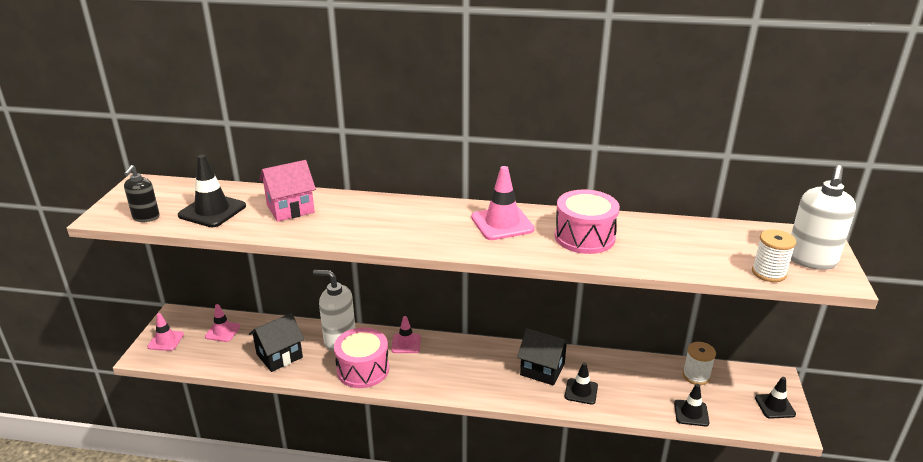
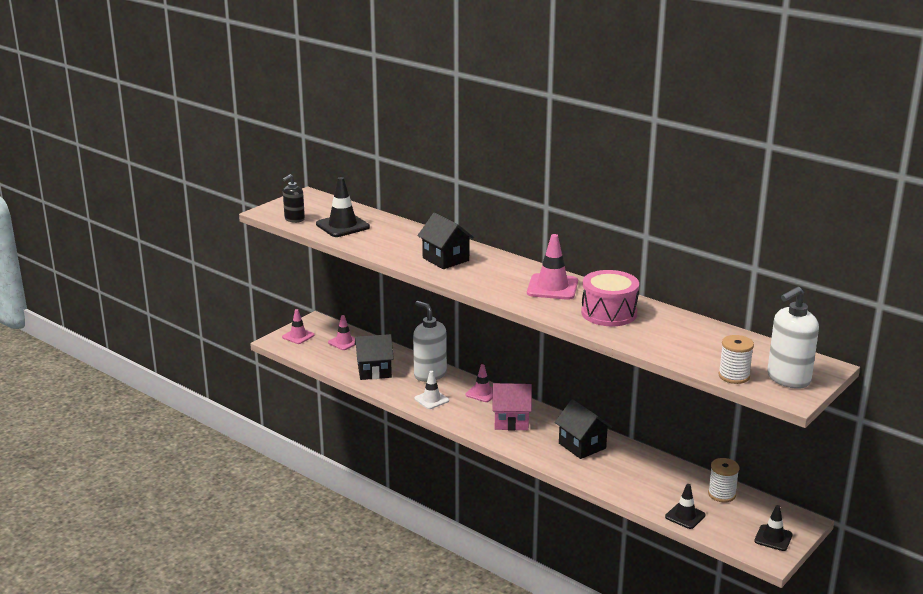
camera: 30 degrees right, 5 degrees down
pink house [259,160,316,222] -> pink house moved to [492,383,532,431]
pink drum [334,327,389,388] -> white traffic cone [414,371,449,409]
black traffic cone [565,362,598,404] -> none
none -> black house [417,213,474,269]

